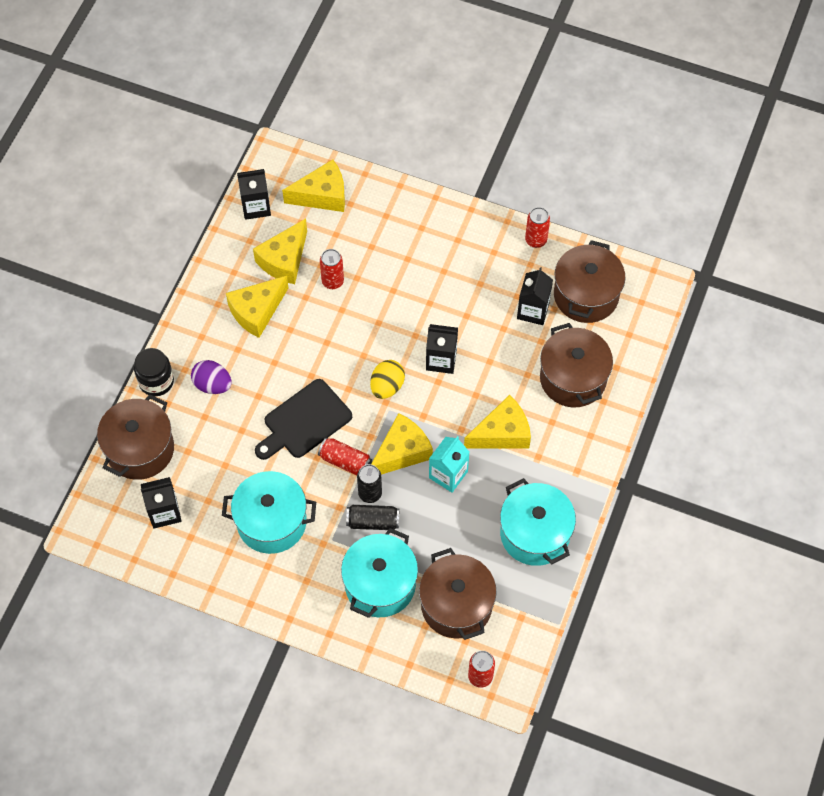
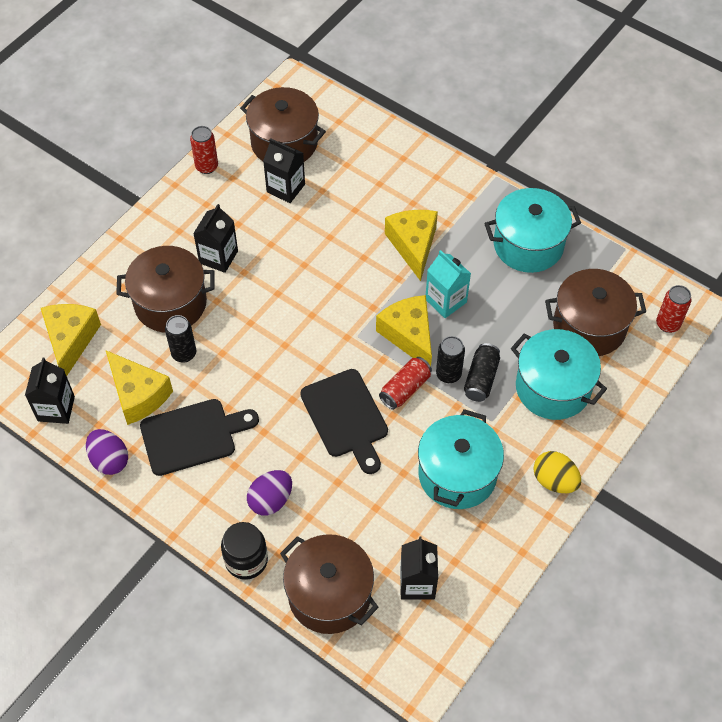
camera: 75 degrees left, 5 degrees down
yellow cheese [226,276,288,338] -> black cutting board [140,399,259,476]
red can [320,249,344,289] -> black can [165,315,196,363]
yellow egg [370,360,405,399] -> yellow egg moved to [534,451,581,493]
black carton [426,324,458,374] -> black carton moved to [193,204,238,273]
brown pot [540,323,613,407] -> brown pot moved to [116,246,215,333]
none -> purple egg [86,429,128,475]

